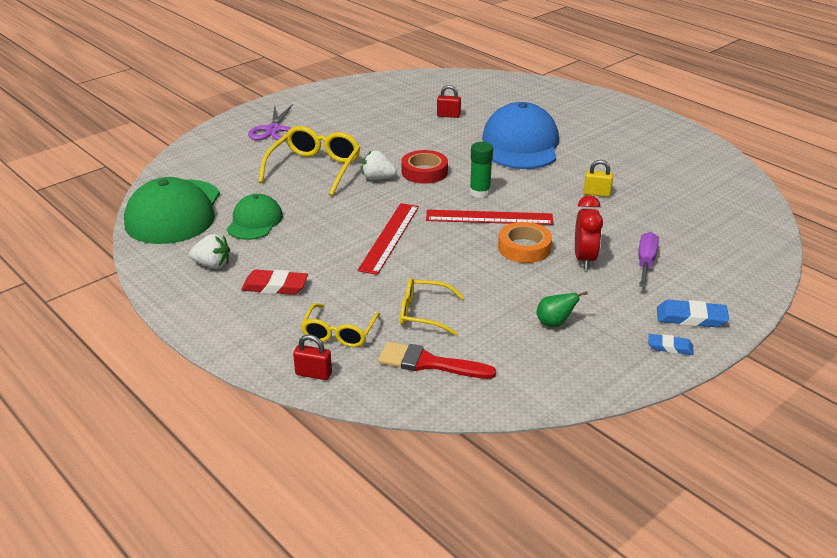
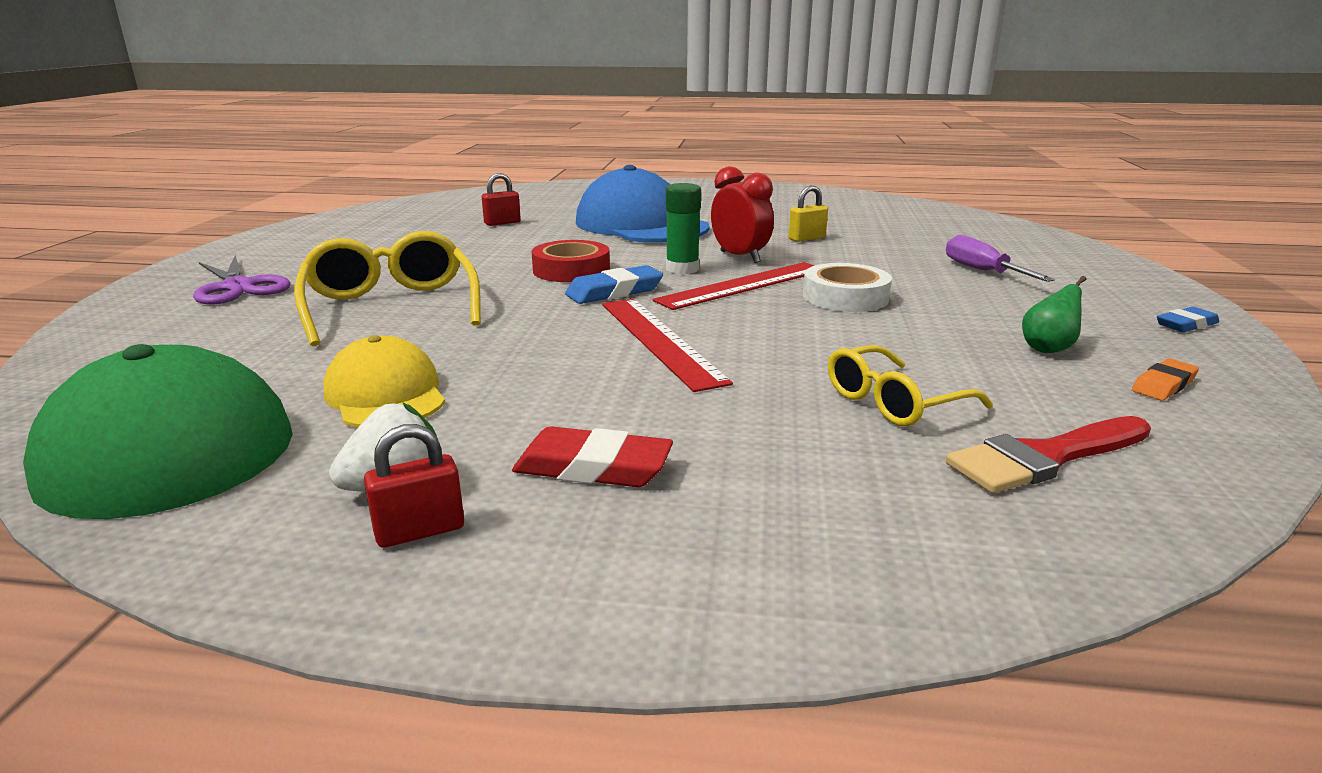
camera: 40 degrees left, 10 degrees down
green cap [227,194,283,240] -> yellow cap [323,335,445,427]
red eraser [241,270,308,295] -> red eraser turned 45 degrees clockwise [512,426,673,487]
red padlock [293,335,332,380] -> red padlock moved to [364,424,464,548]
yellow glasses [301,303,380,347] -> none
white strawberry [362,150,397,180] -> none
orange tape [498,222,552,263] -> white tape [803,263,892,312]
red clock [575,195,603,270] -> red clock moved to [711,166,774,263]
blue eraser [657,300,729,327] -> blue eraser moved to [565,265,663,304]
none -> orange eraser [1132,359,1199,400]

